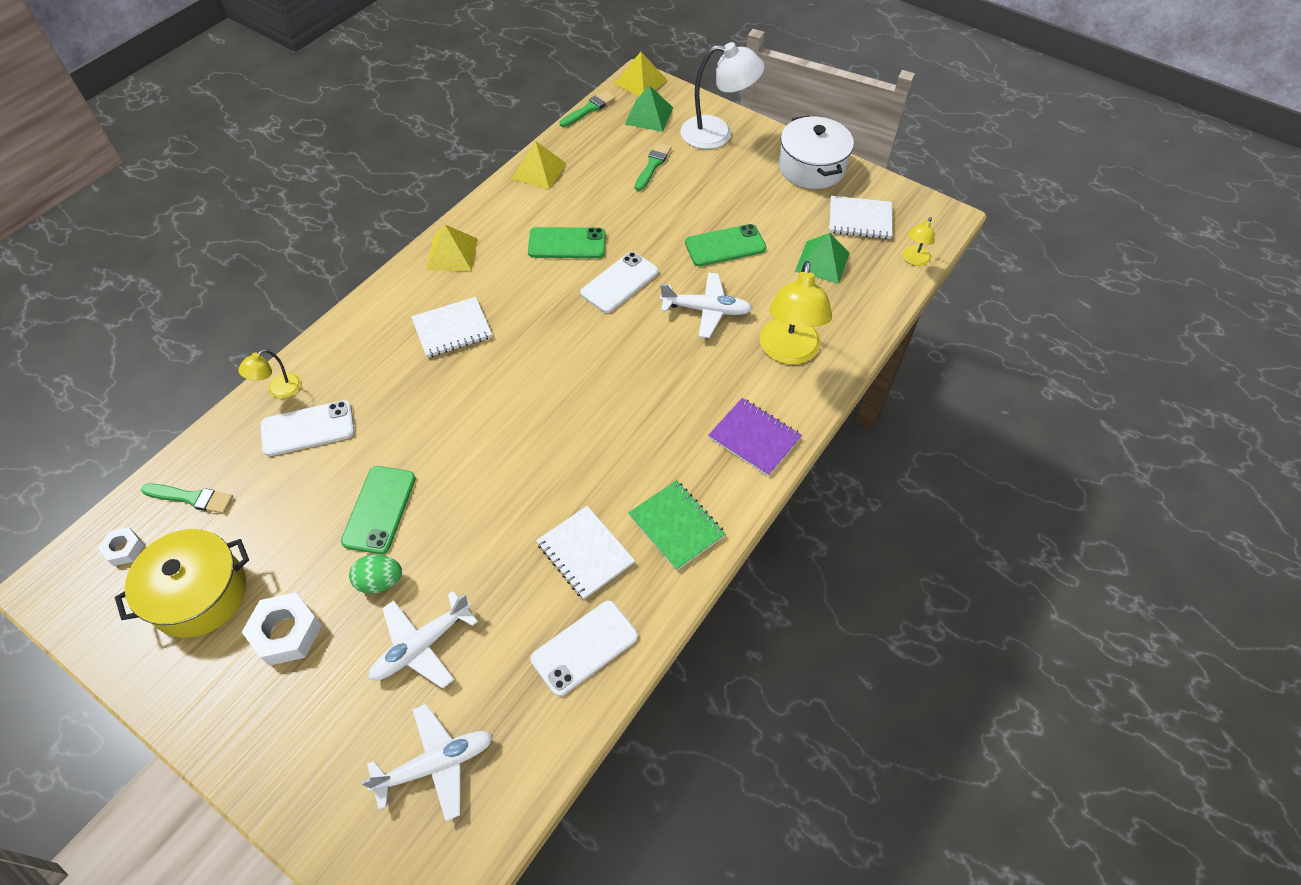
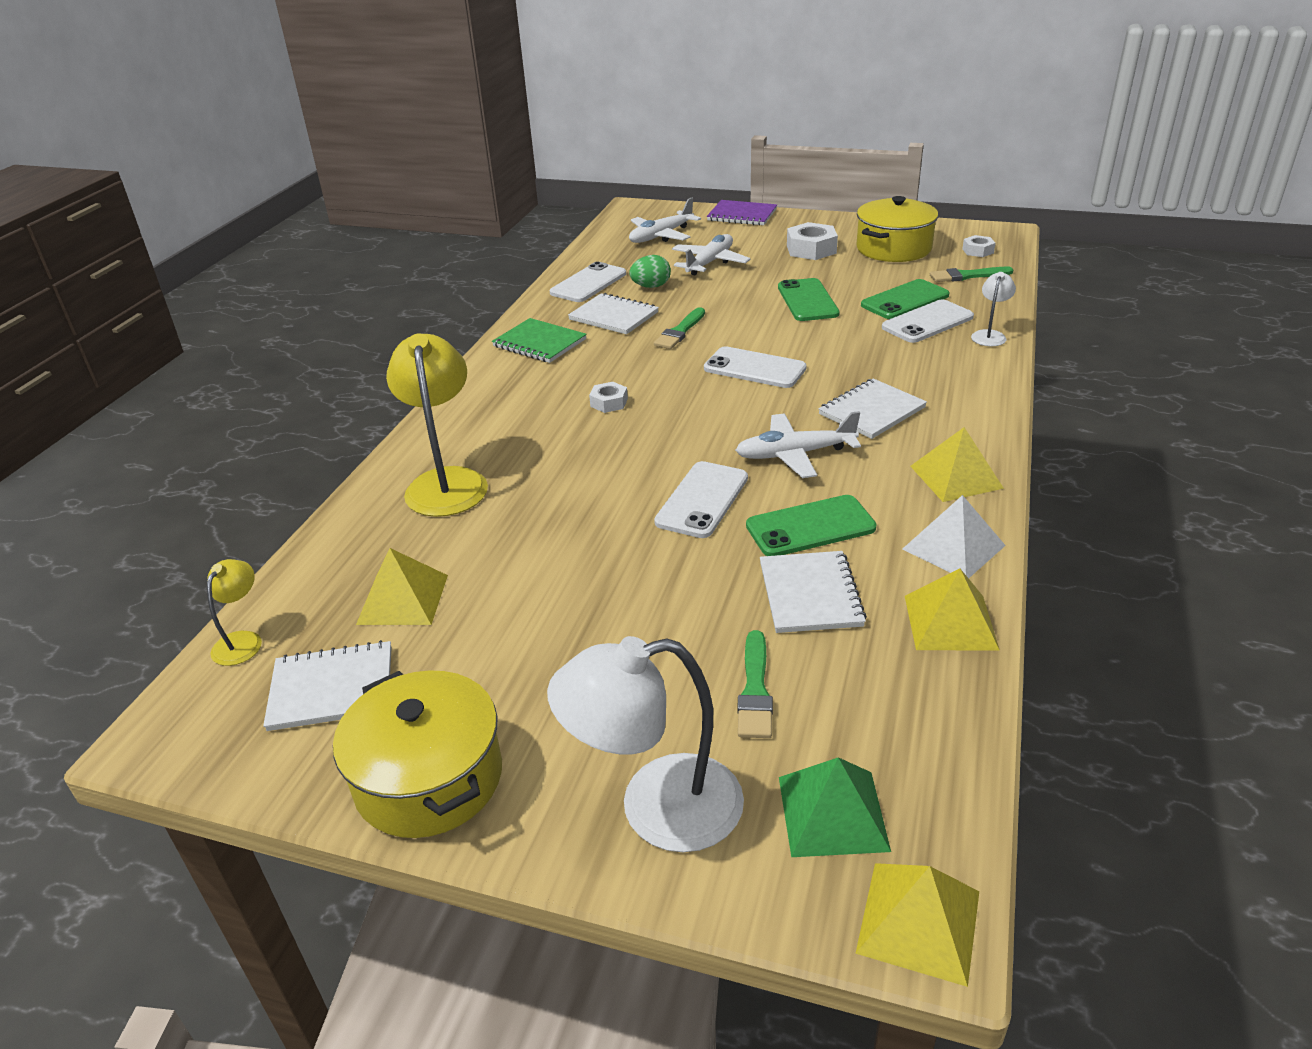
camera: 165 degrees right, 20 degrees down
yellow lamp [238,349,301,398] -> white lamp [971,272,1016,346]
green egg [349,554,402,594] -> green egg moved to [629,255,671,288]
green brush [559,91,615,127] -> green brush moved to [654,307,705,349]
white plane [660,272,753,338] -> white plane moved to [735,411,861,478]
green phone [685,224,766,266] -> green phone moved to [861,279,950,319]
purple notebook [708,398,802,476] -> purple notebook moved to [707,200,777,226]
white pot [779,115,854,189] -> yellow pot [333,670,502,838]
green pyramid [795,233,850,284] -> yellow pyramid [356,548,448,625]
none -> white nut [589,382,628,413]
none -> white phone [704,346,807,388]
none -> white notebook [760,551,867,633]
none -> white pyramid [903,495,1006,578]

